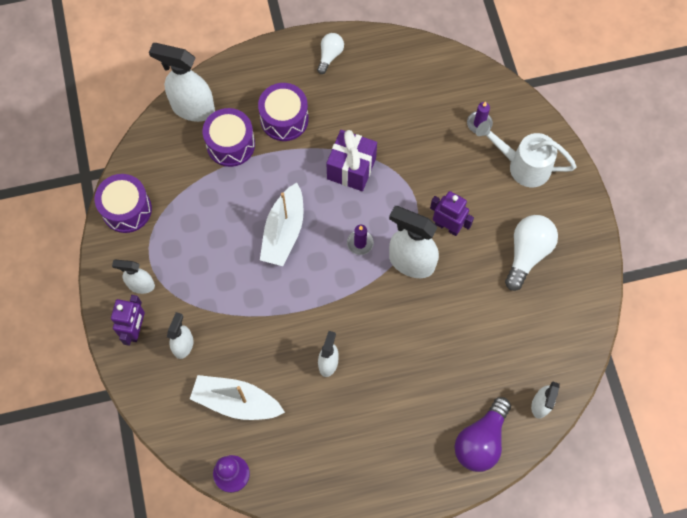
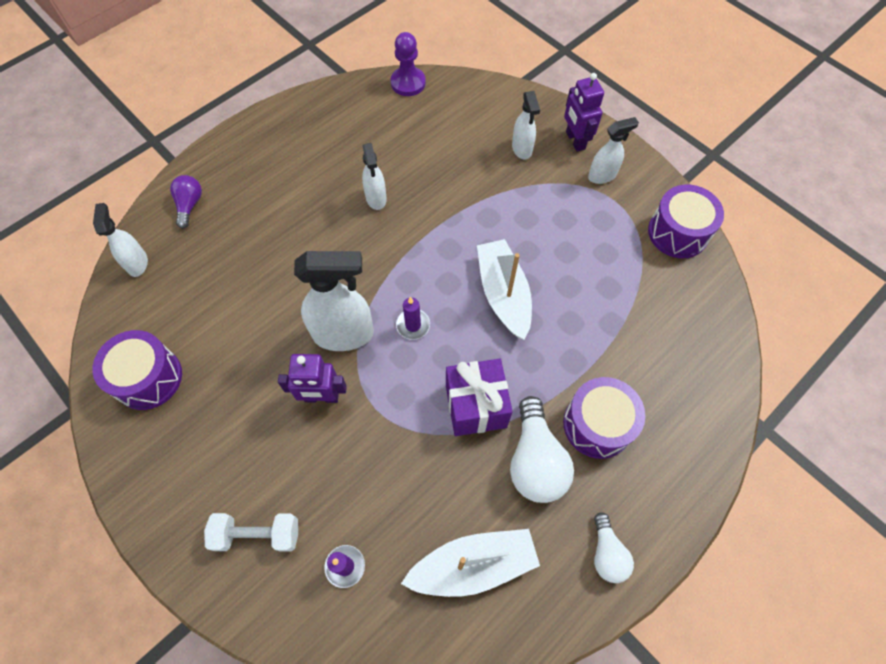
camera: 150 degrees right, 5 degrees down
white spray bottle [149,43,215,122] -> none
white boat [190,375,285,420] -> white boat moved to [401,529,540,597]
purple drum [203,108,255,167] -> purple drum moved to [92,330,182,410]
purple light bulb [454,397,511,472] -> purple light bulb [170,175,202,228], size x0.58
white watering can [476,121,577,187] -> white dumbbell [204,513,298,552]
white light bulb [505,215,558,291] -> white light bulb moved to [510,396,574,503]

